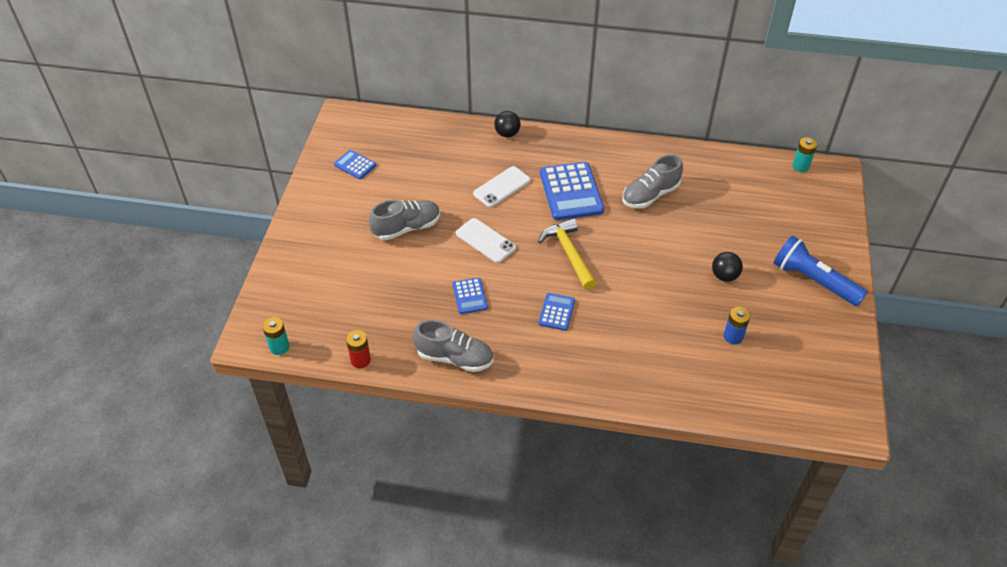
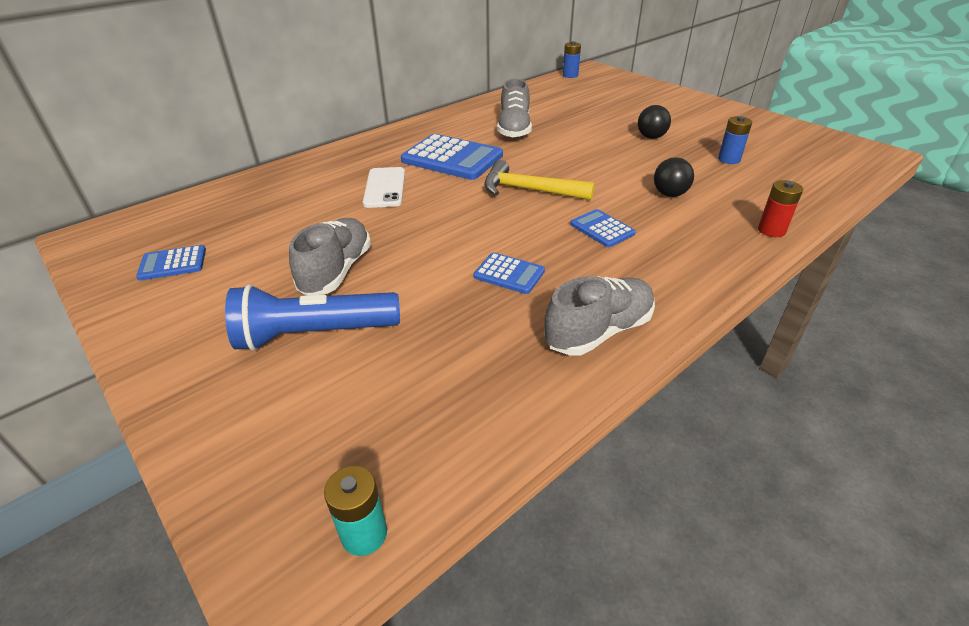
camera: 50 degrees left, 10 degrees down
red battery [346,330,371,368] -> red battery moved to [758,180,803,237]
white phone [456,218,516,263] -> none
black ball [494,111,521,137] -> black ball moved to [654,157,694,197]
blue flashlight [773,235,868,306] -> blue flashlight moved to [225,284,400,351]
turquoise battery [792,137,817,172] -> blue battery [563,41,581,78]

